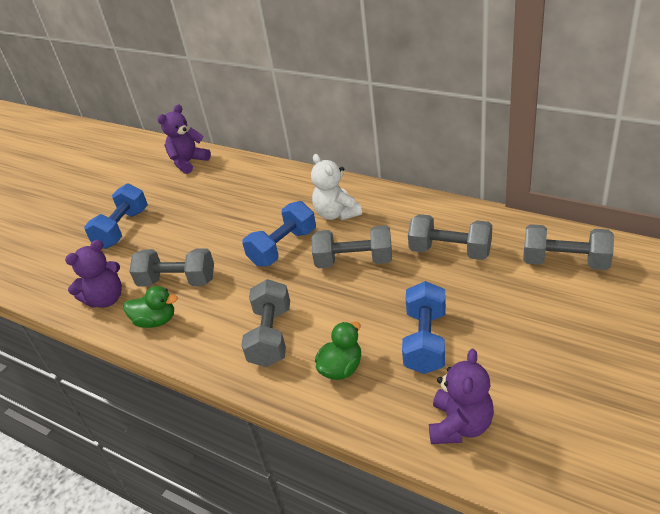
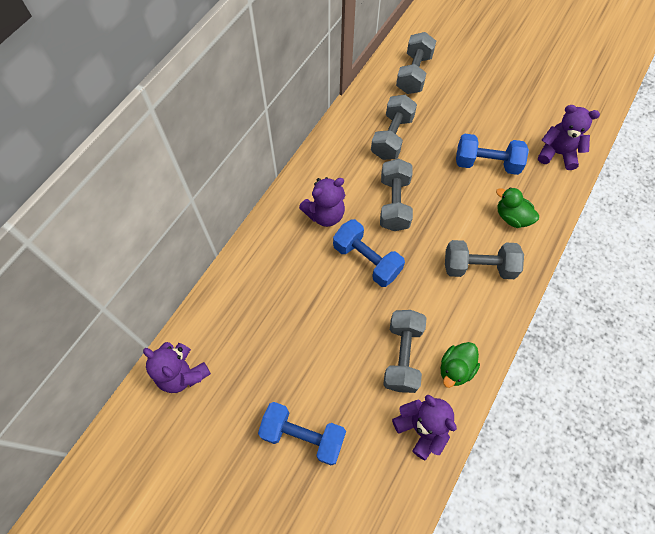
camera: 95 degrees left, 25 degrees up
green duck [124,286,178,328] -> green duck turned 150 degrees counterclockwise [441,342,480,388]
white teddy bear [311,154,362,220] -> purple teddy bear [299,177,345,227]

